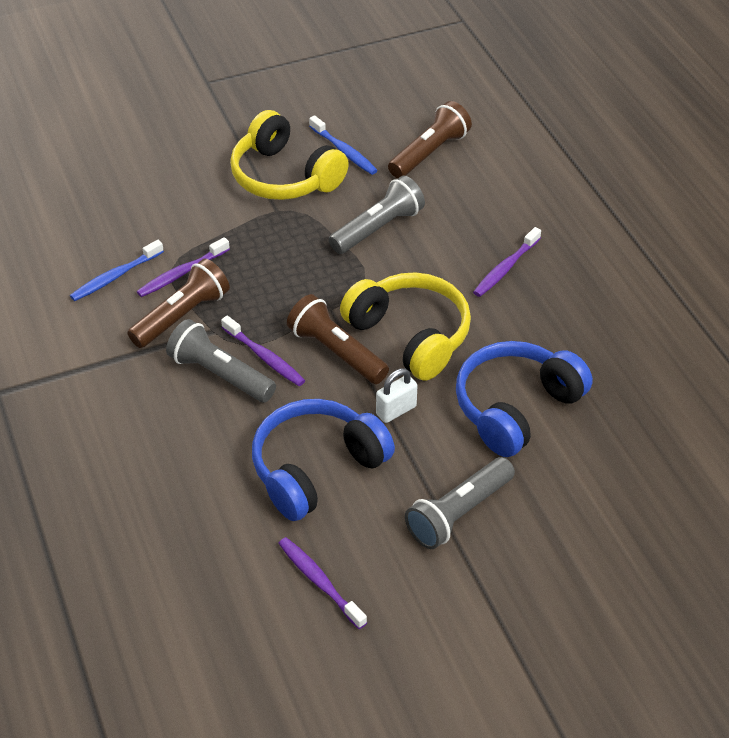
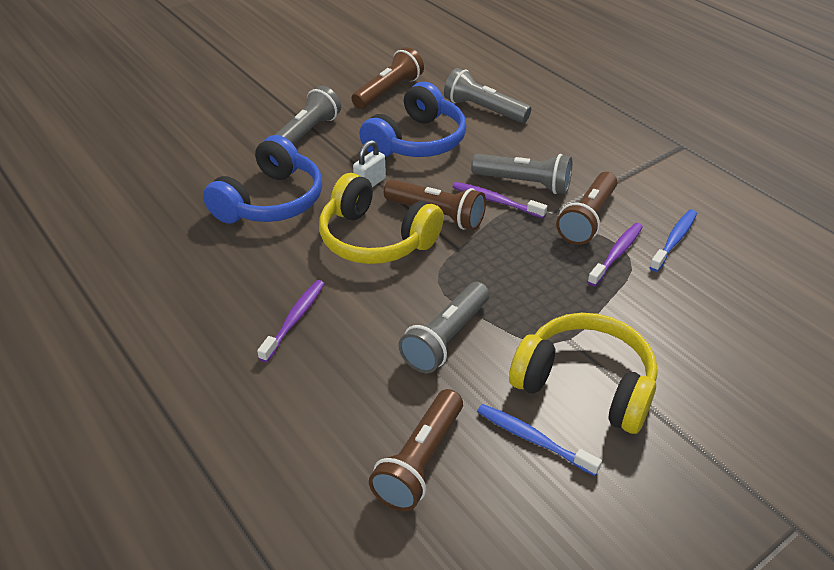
camera: 165 degrees right, 5 degrees down
purple toothbrush [278,537,367,629] -> brown flashlight [352,47,424,109]
none -> grey flashlight [444,68,531,123]

